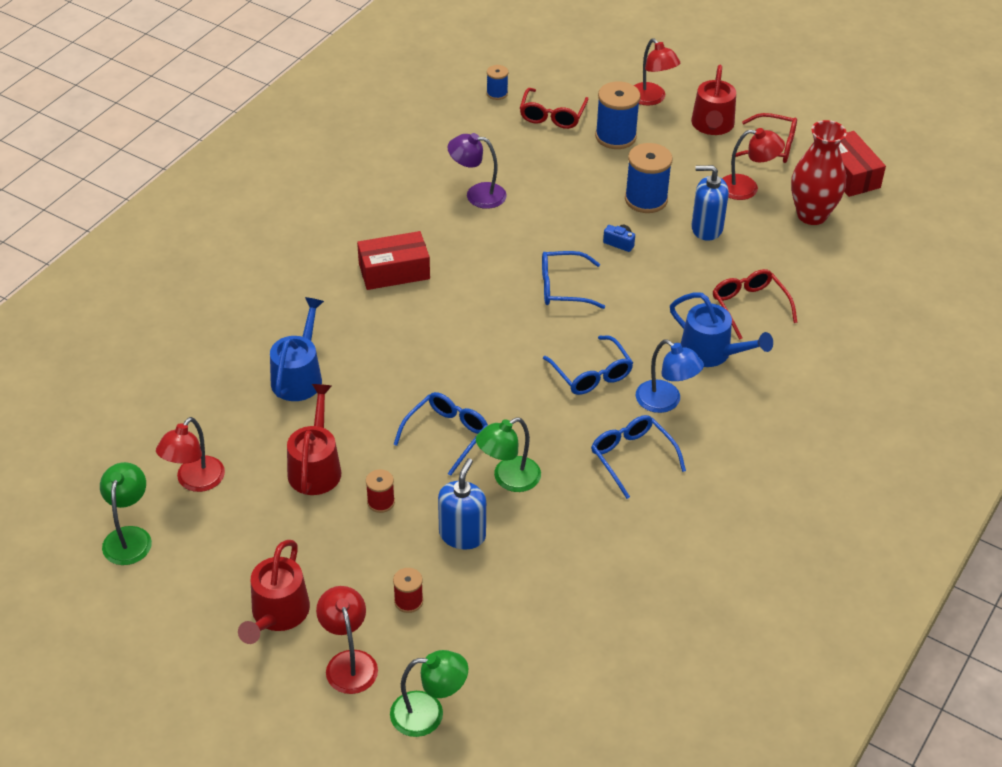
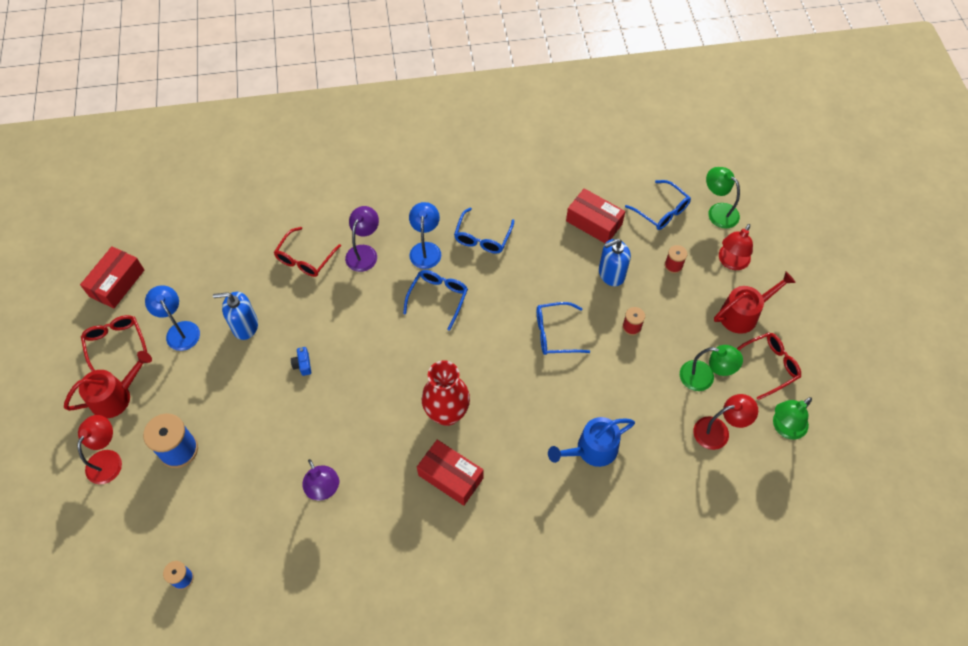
camera: 130 degrees left, 15 degrees up
red watering can [287,384,341,495] -> none
green lamp [476,417,541,492] -> green lamp moved to [680,345,743,391]
red glasses [520,88,589,129] -> red glasses moved to [737,332,801,400]
blue glasses [542,251,605,309] -> blue glasses moved to [625,180,691,230]
blue spool [625,143,673,213] -> none
blue watering can [670,292,773,367] -> purple lamp [345,206,379,272]
blue soap dispenser [691,165,729,241] -> blue soap dispenser turned 120 degrees clockwise [213,292,258,340]
red lamp [722,128,785,200] -> blue lamp [145,285,200,351]
red vase [791,120,846,225] -> red vase moved to [422,360,470,426]
none -> red box [566,188,625,243]

